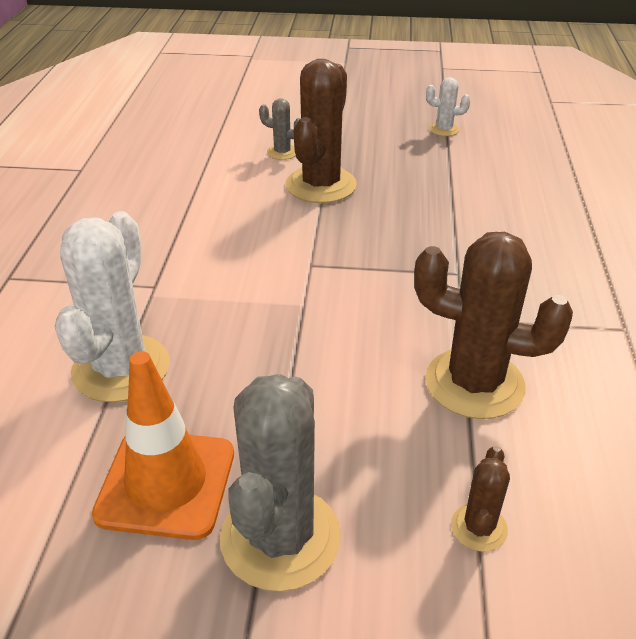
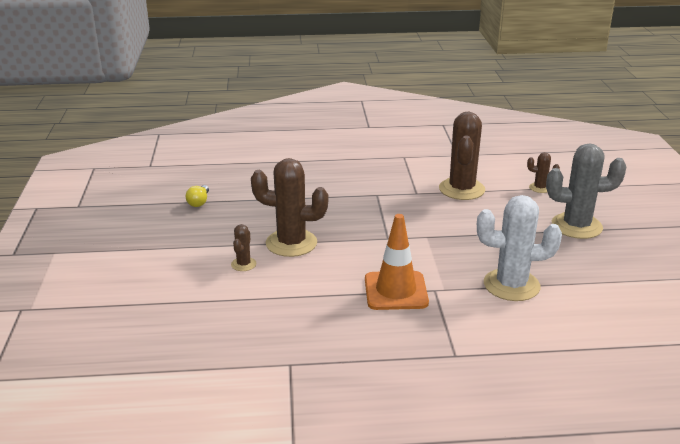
camera: 100 degrees left, 10 degrees down
orange traffic cone [92,351,234,540] -> orange traffic cone moved to [365,214,429,310]
grey cactus [259,99,301,160] -> brown cactus [231,224,257,271]
white cactus [426,77,471,136] -> yellow light bulb [186,185,209,207]

